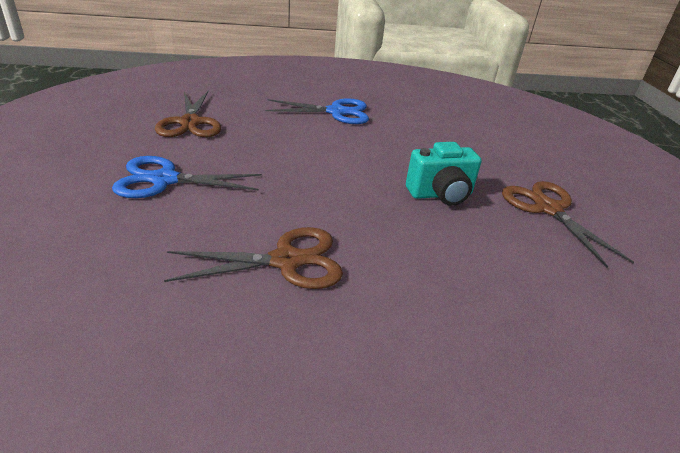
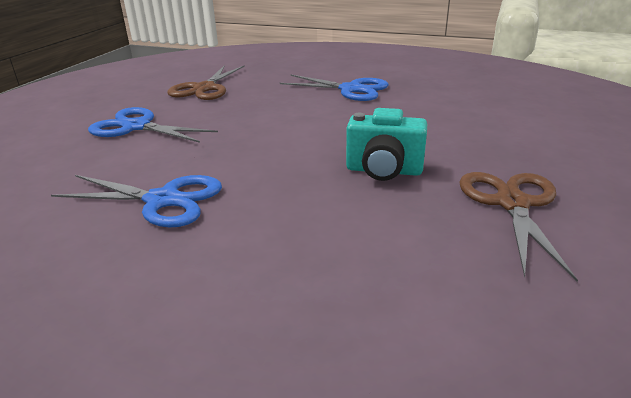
camera: 30 degrees right, 5 degrees down
brown scissors [164,227,343,289] -> blue scissors [51,175,222,228]

